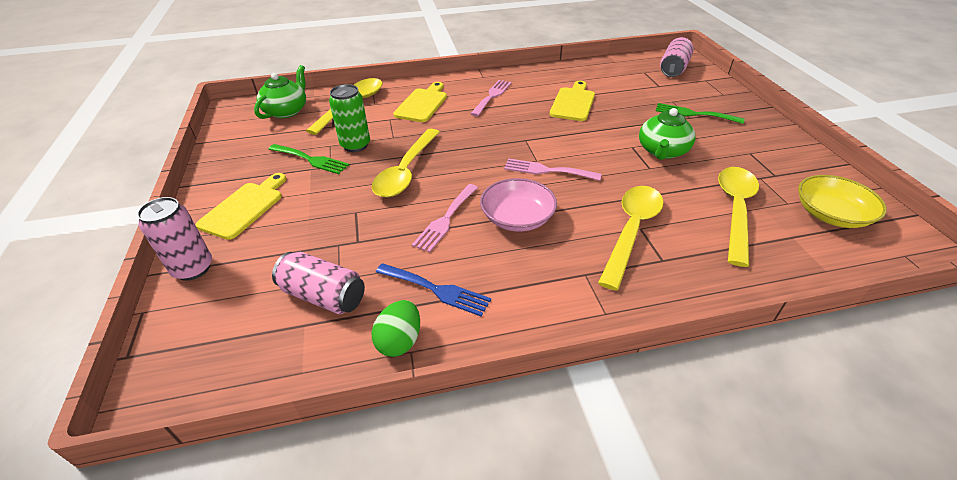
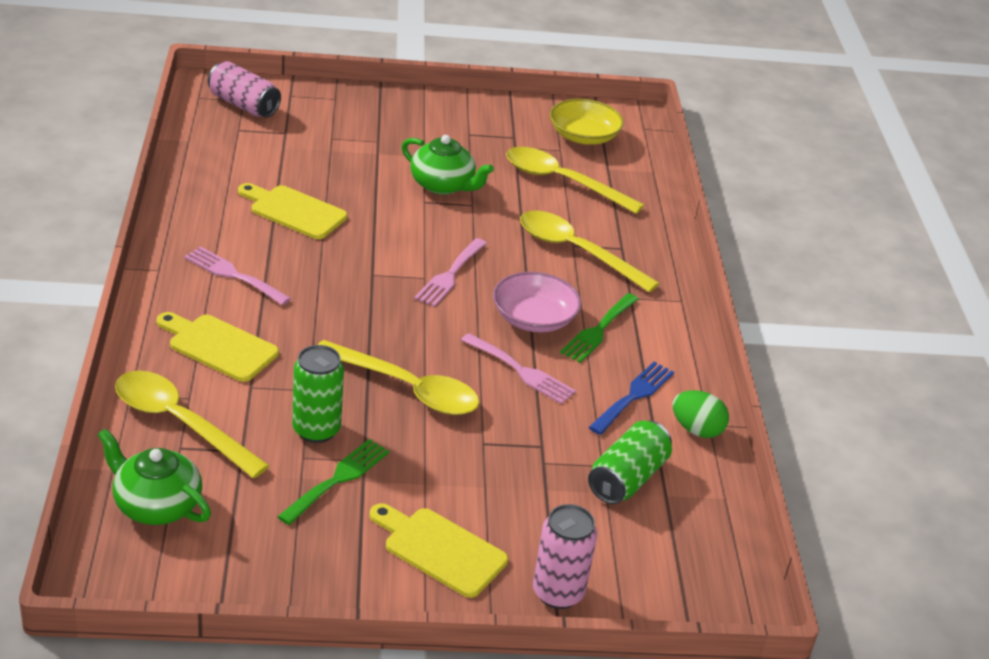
camera: 85 degrees left, 5 degrees down
pink can [272,252,365,314] -> green can [588,421,672,504]
green fork [656,103,744,124] -> green fork moved to [560,293,639,363]

